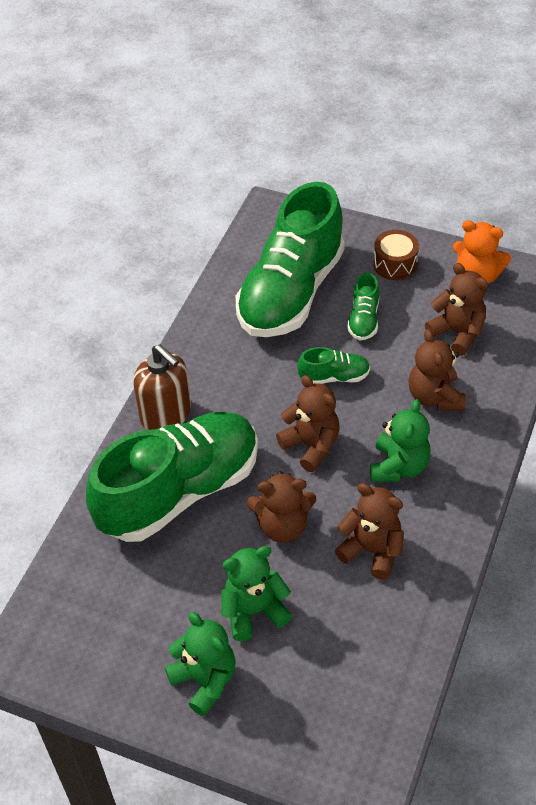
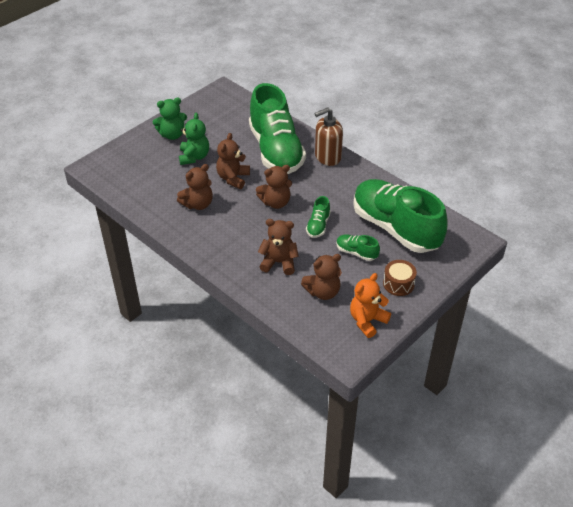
camera: 110 degrees right, 5 degrees down
green teddy bear [370,399,431,482] -> none

